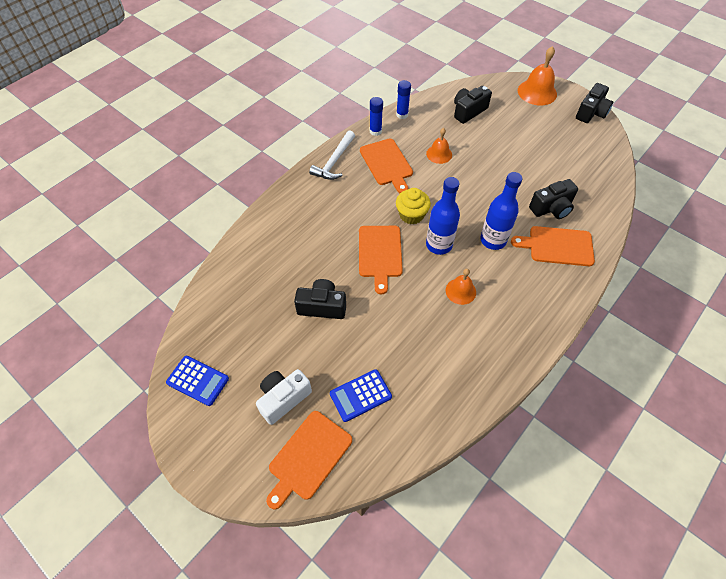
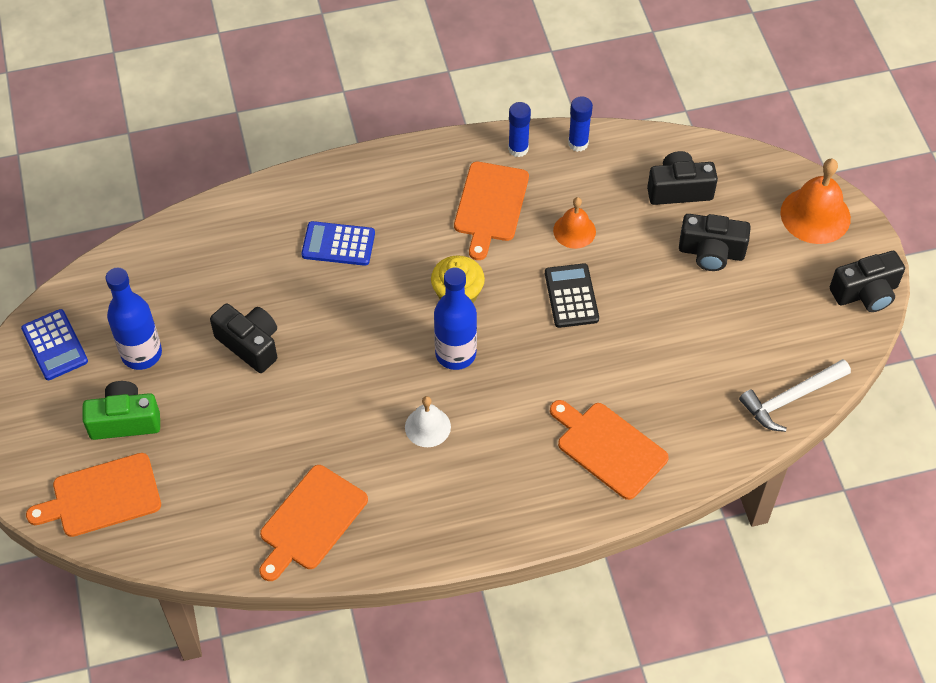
camera: 35 degrees right, 0 degrees up
white camera [256,369,312,425] -> green camera [83,381,160,440]
white hammer [309,130,355,180] -> white hammer moved to [739,359,851,432]
blue calculator [330,369,392,422] -> blue calculator moved to [301,221,375,266]
orange cutting board [359,226,403,294] -> orange cutting board moved to [259,465,368,581]
orange bell [445,269,476,305] -> white bell [405,396,451,447]
blue bottle [480,172,522,250] -> blue bottle moved to [106,268,162,370]
black camera [529,179,578,219] -> black camera moved to [679,214,751,271]
none -> black calculator [545,263,599,328]

